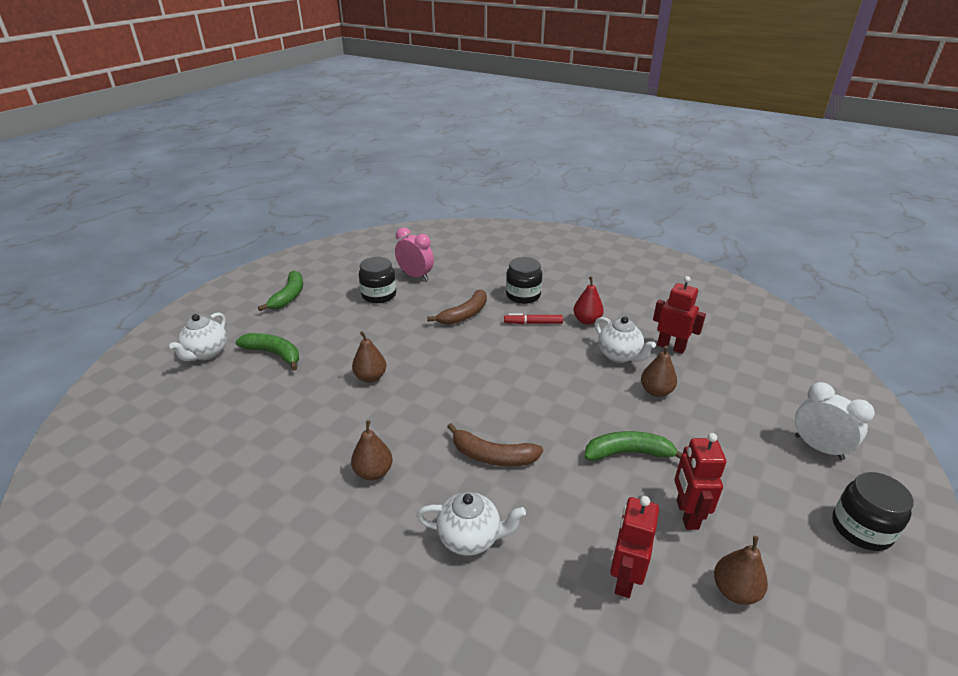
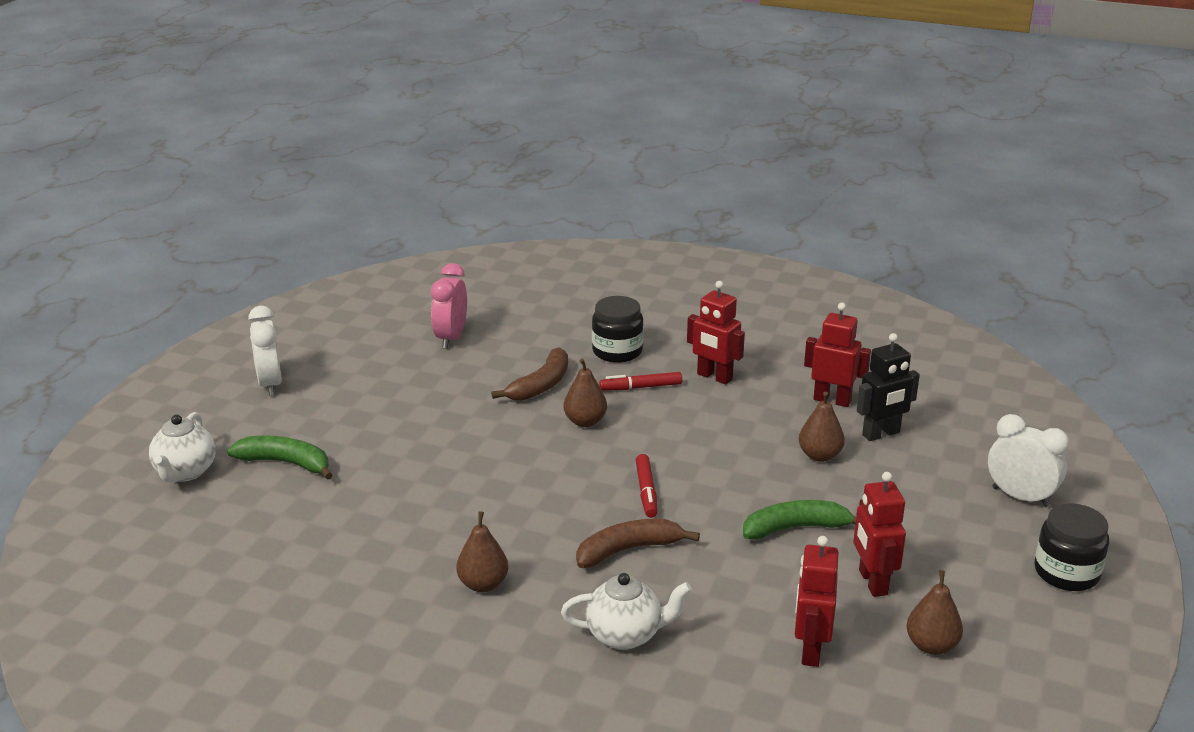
camera: 10 degrees left, 5 degrees down
green banana [258,271,303,311] -> white clock [248,306,282,396]
brown pear [352,331,386,382] -> brown pear moved to [563,358,607,427]
black jar [359,257,396,303] -> none
pink clock [395,228,434,281] -> pink clock turned 105 degrees counterclockwise [431,263,467,349]
brown banana [447,423,543,466] -> brown banana turned 150 degrees clockwise [576,519,700,568]
red pear [574,276,604,325] -> red robot [687,281,745,385]
white teapot [595,316,656,363] -> none
none -> red marker [636,454,658,518]
none -> black robot [857,333,920,441]

